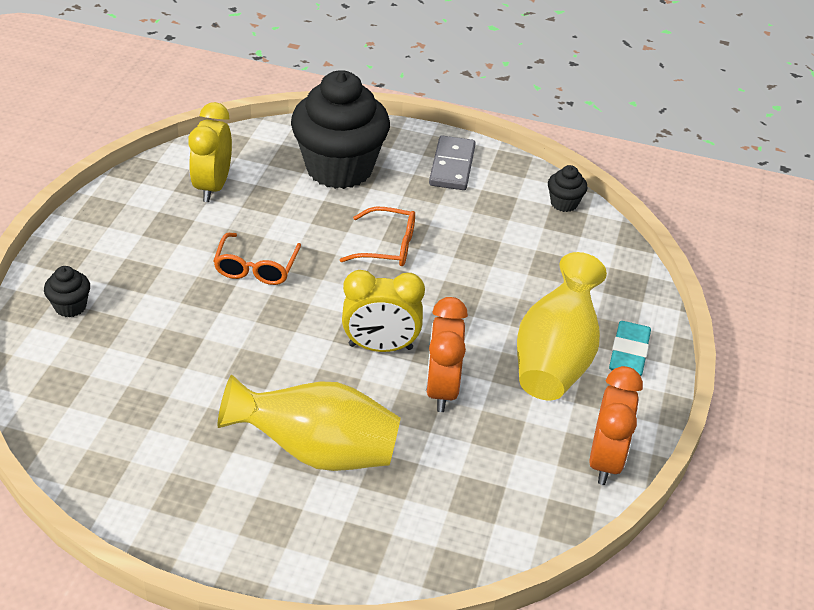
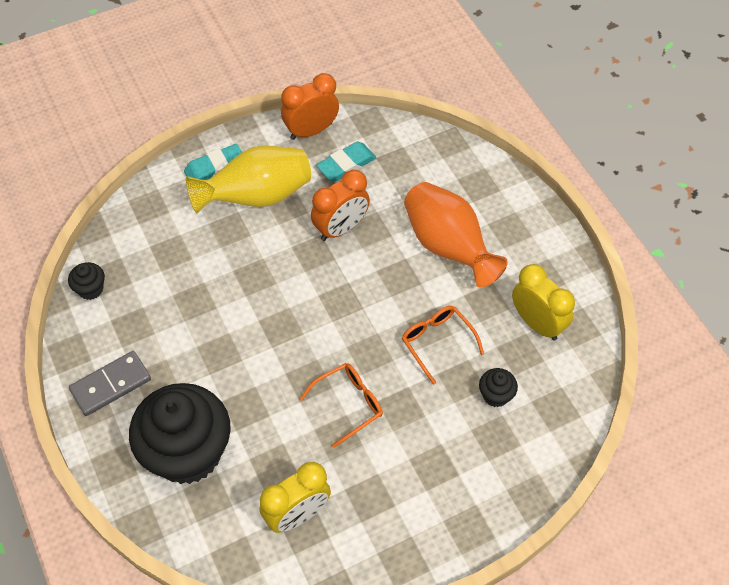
camera: 130 degrees left, 15 degrees up
black cupcake [44,266,90,317] -> black cupcake moved to [479,368,518,407]
yellow vase [218,375,401,471] -> orange vase [404,182,508,287]
orange glasses [340,207,415,266] -> orange glasses moved to [402,306,484,385]
yellow clock [342,270,425,352] -> yellow clock moved to [512,264,575,340]
none -> turquoise eraser [316,141,376,182]

